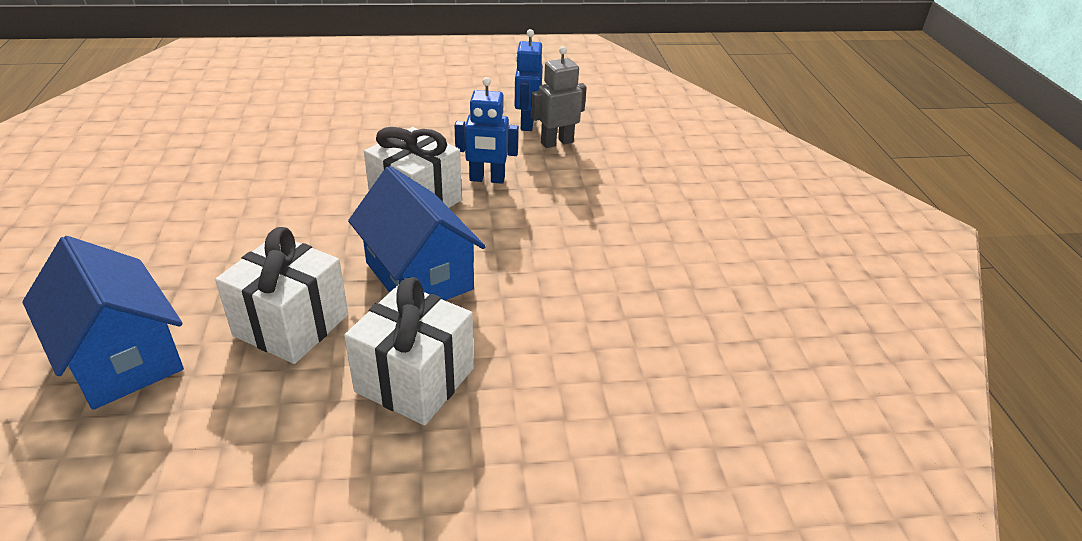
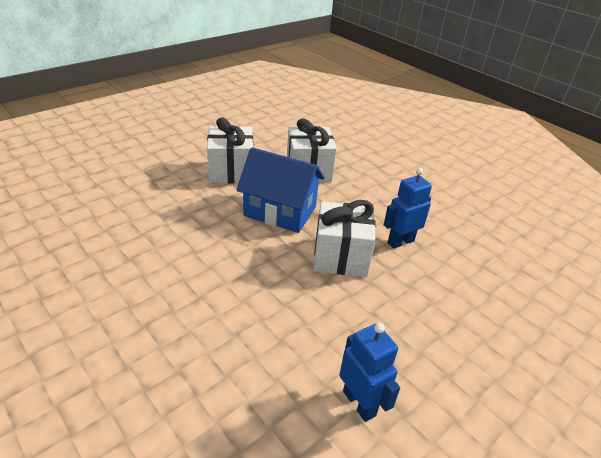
camera: 145 degrees right, 0 degrees up
blue house [22,236,184,410] -> none
blue robot [454,77,519,184] -> blue robot moved to [384,168,432,249]
grey robot [531,46,587,148] -> none

